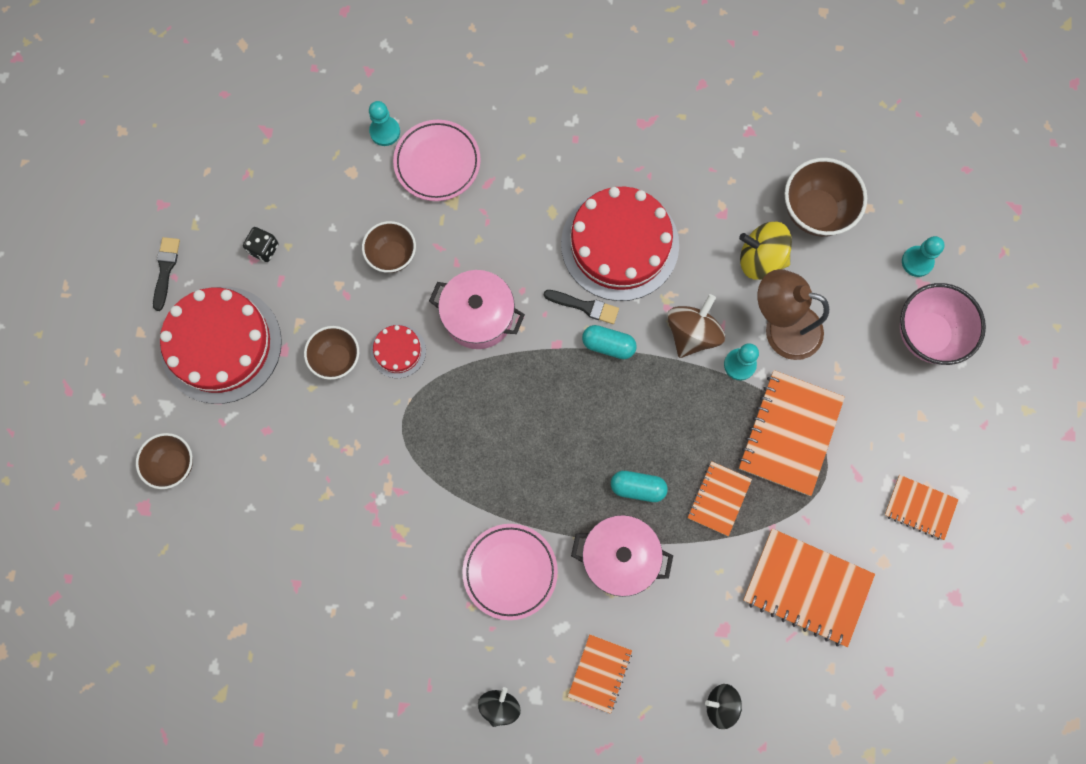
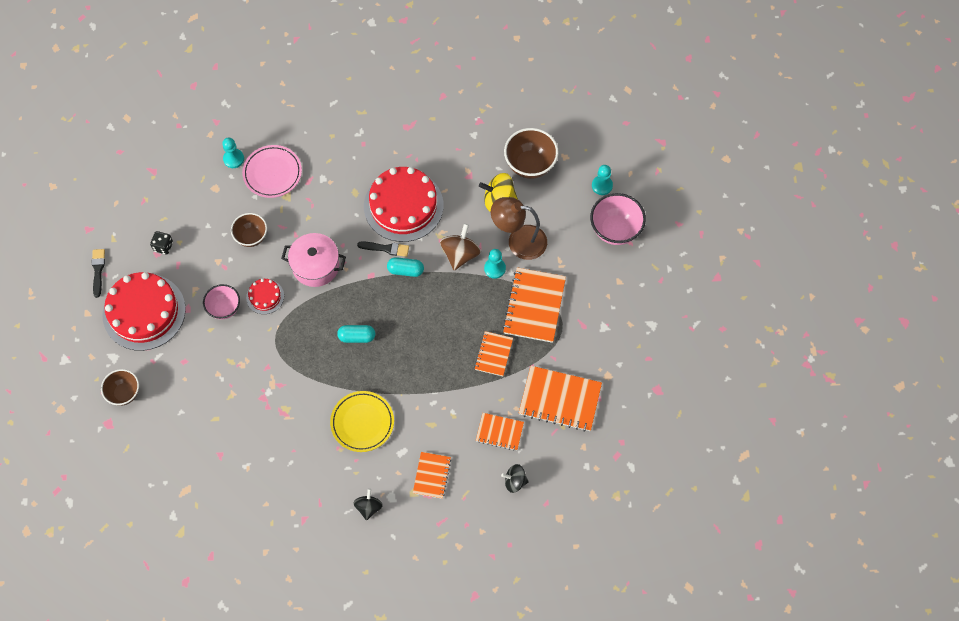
camera: 10 degrees left, 10 degrees down
brown bowl [304,326,359,380] -> pink bowl [203,284,240,319]
pink plate [462,524,558,620] -> yellow plate [330,391,394,452]
pink pot [571,515,673,597] -> none
turquoise capsule [611,471,668,502] -> turquoise capsule moved to [337,325,375,343]
orange notebook [884,475,959,540] -> orange notebook moved to [476,413,524,451]

